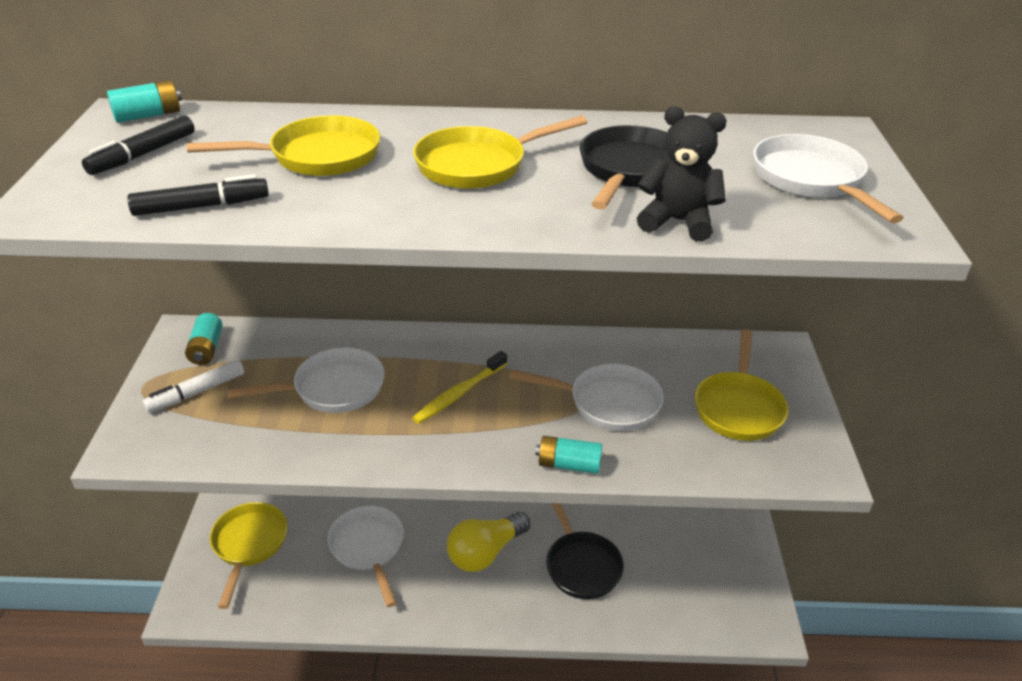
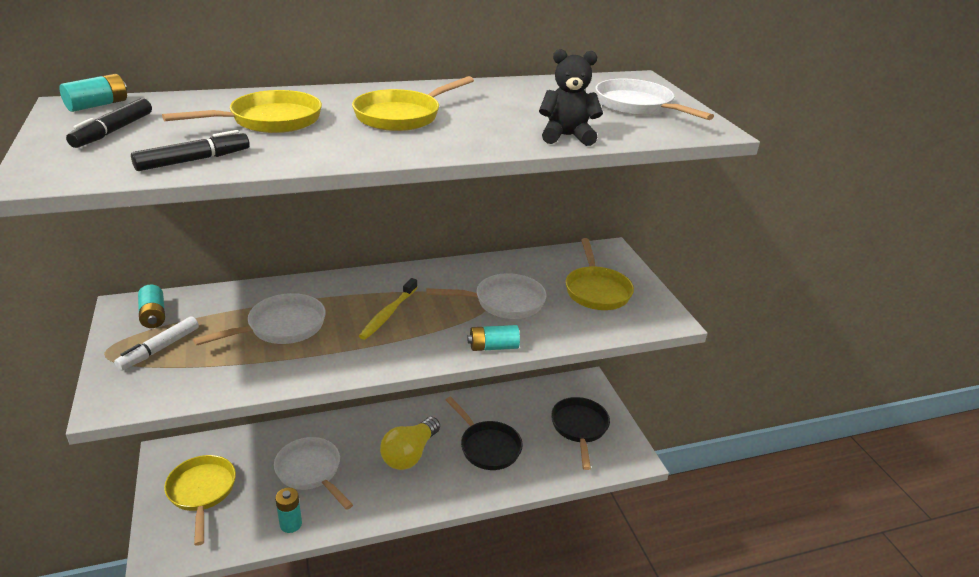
camera: 20 degrees left, 5 degrees down
black pan [580,125,670,210] -> black pan moved to [551,397,610,470]
none -> turquoise battery [275,488,302,533]

